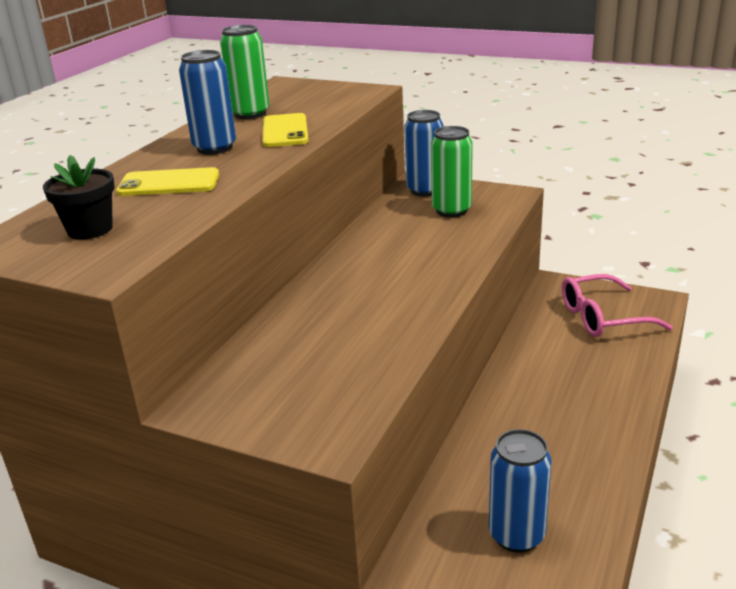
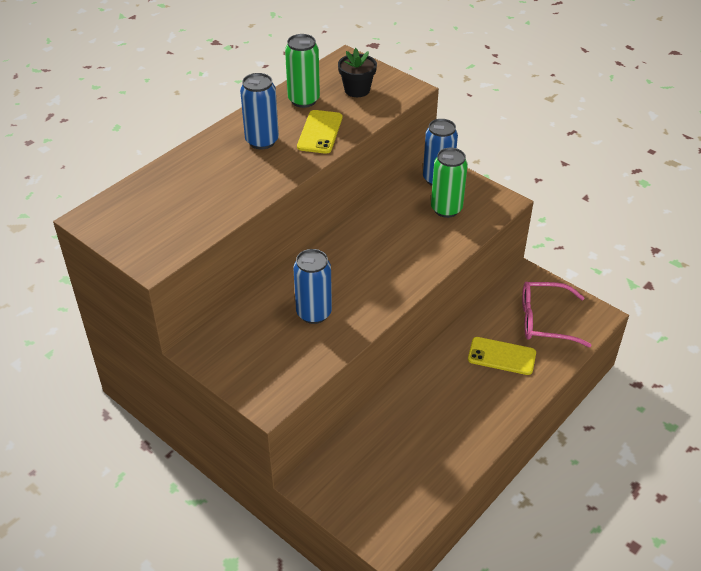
camera: 15 degrees right, 15 degrees up
black flower pot [43,155,115,239] -> black flower pot moved to [338,48,377,97]
yellow phone [116,167,219,196] -> yellow phone moved to [468,337,536,375]
blue can [489,429,552,553] -> blue can moved to [293,249,332,324]

